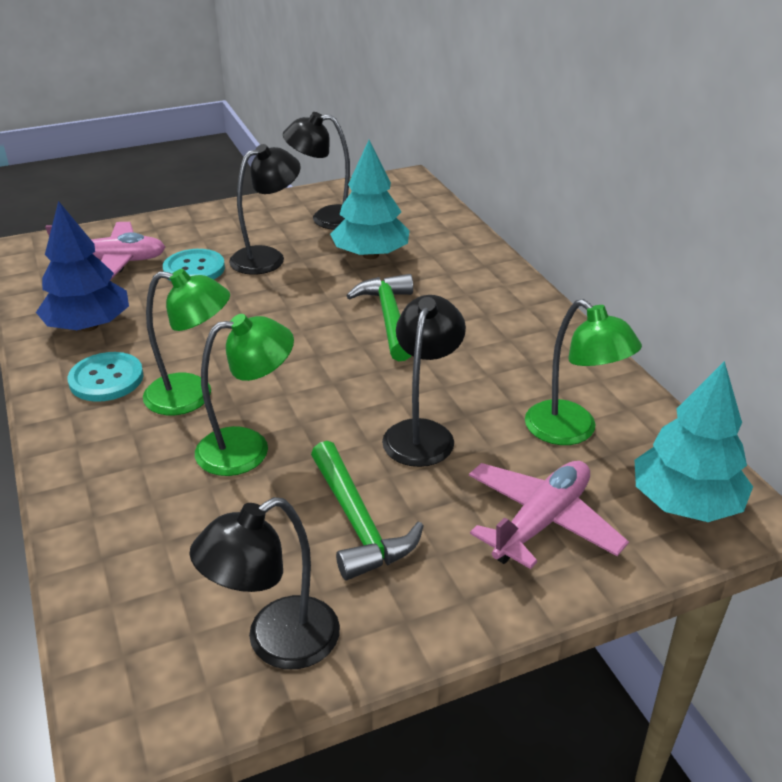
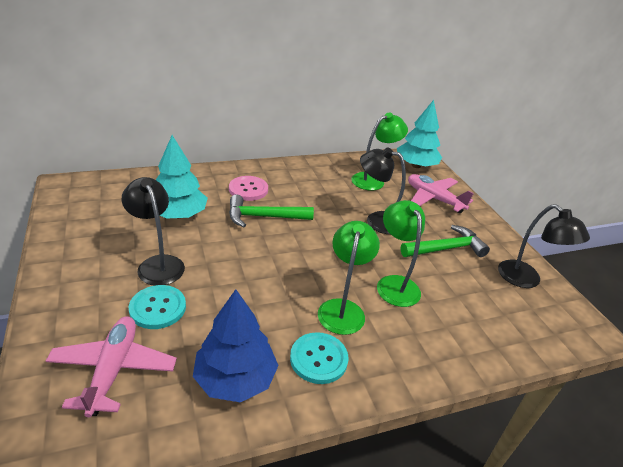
camera: 90 degrees left, 0 degrees up
black lamp [283,112,350,230] -> none
none -> pink button [229,176,268,201]

